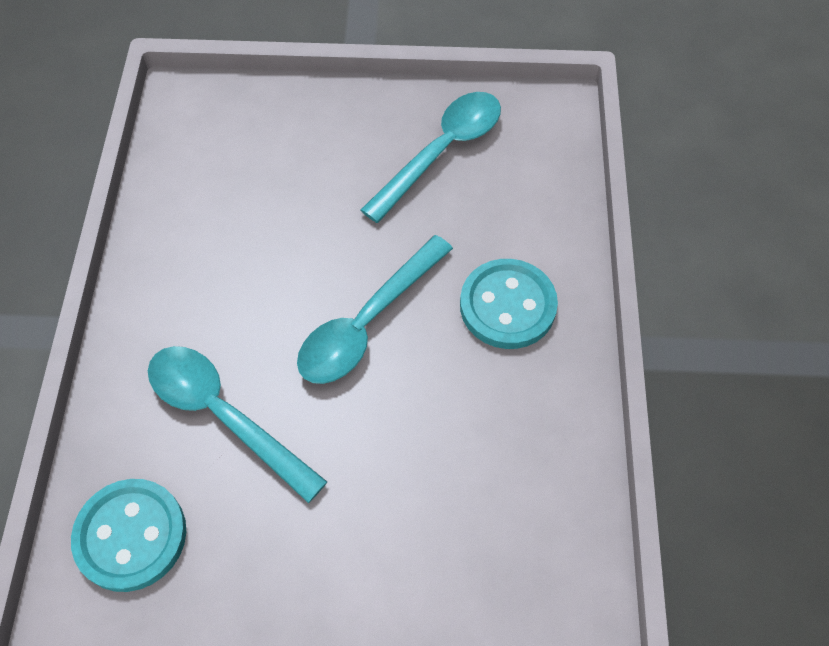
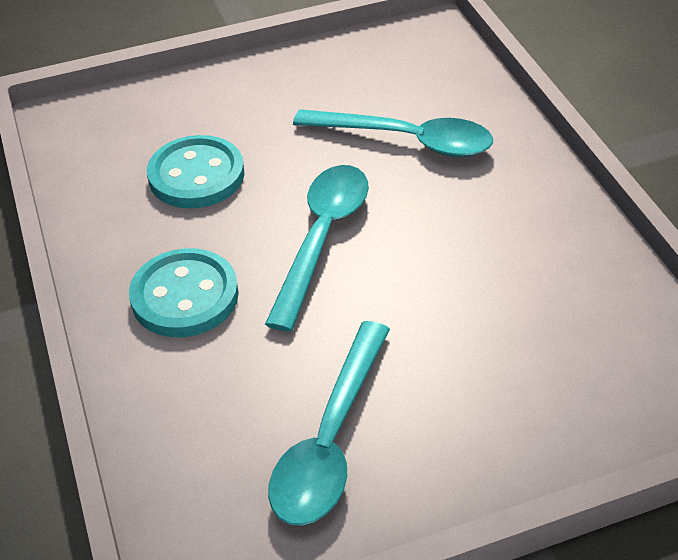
camera: 160 degrees right, 15 degrees down
turquoise button [71,479,186,592] -> turquoise button moved to [147,135,244,208]

